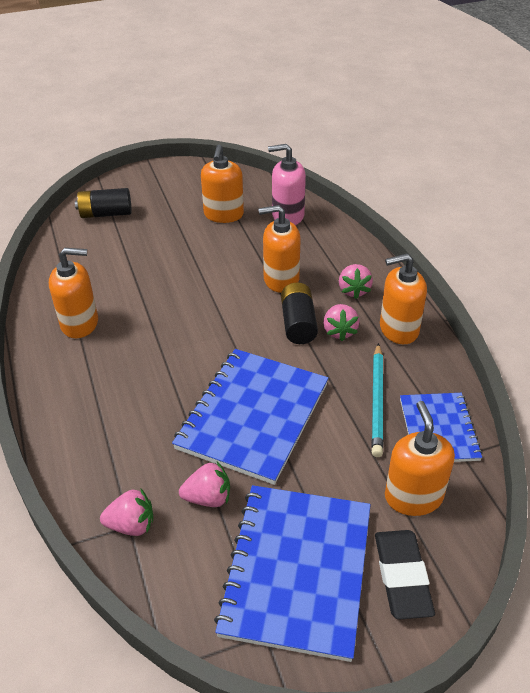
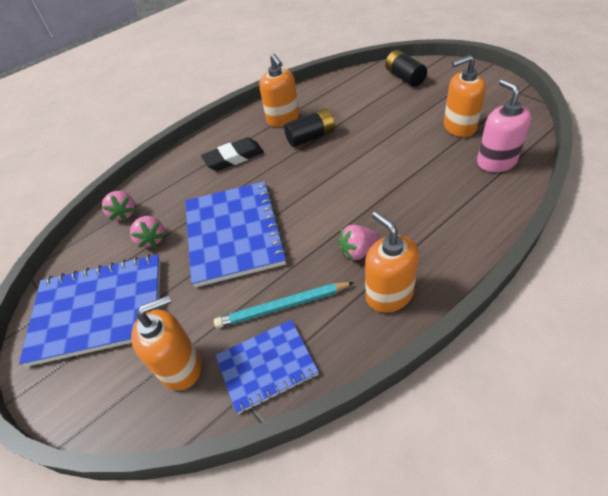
camera: 75 degrees right, 5 degrees up
blue notebook [172,349,329,485] -> blue notebook turned 75 degrees clockwise [185,181,288,287]
orange soap dispenser [258,205,300,293] -> none
black battery [281,283,318,344] -> black battery moved to [284,109,335,147]
pink strawberry [339,264,373,299] -> none
black eraser [375,530,435,620] -> black eraser moved to [201,137,264,171]

